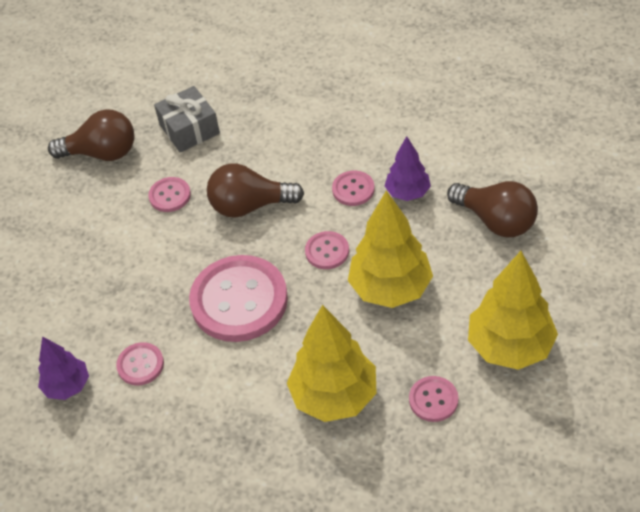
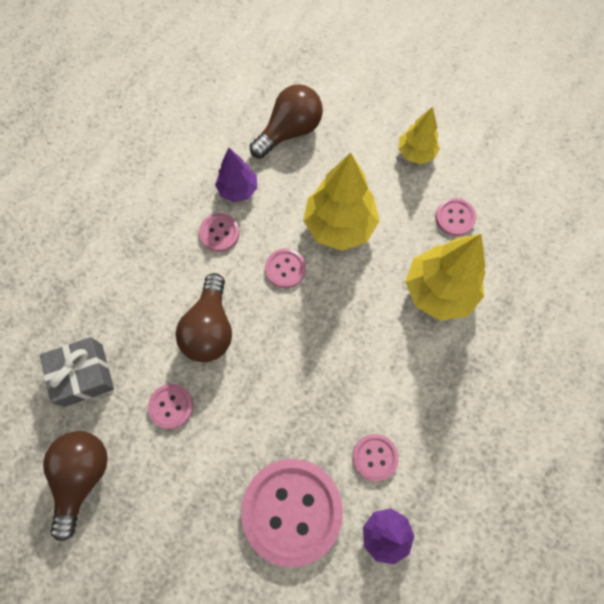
camera: 85 degrees left, 20 degrees up
pink button [189,255,288,342] -> pink button moved to [241,459,343,568]
yellow tree [468,251,558,370] -> yellow tree [398,107,440,164], size x0.58

